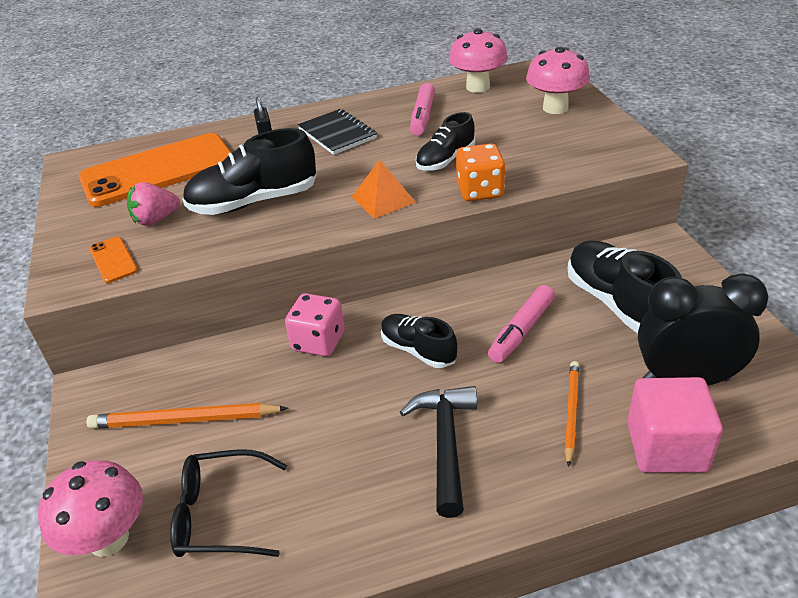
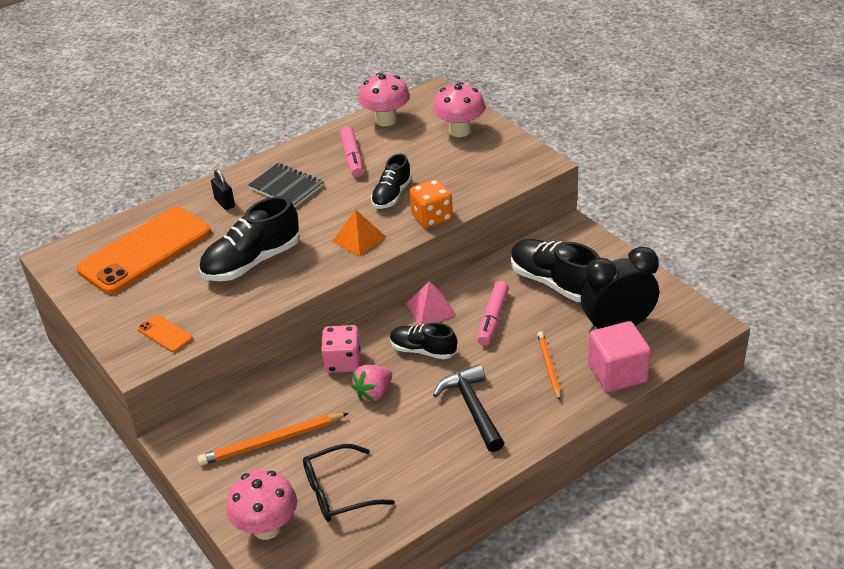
camera: 20 degrees left, 0 degrees up
pink strawberry [127,182,180,226] -> pink strawberry moved to [351,365,392,402]
none -> pink pyramid [406,281,457,325]

